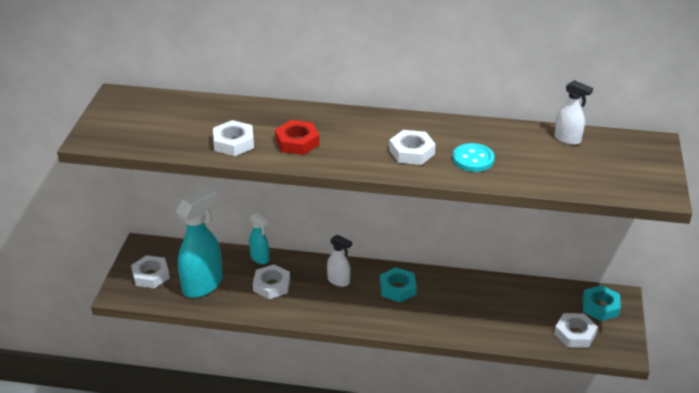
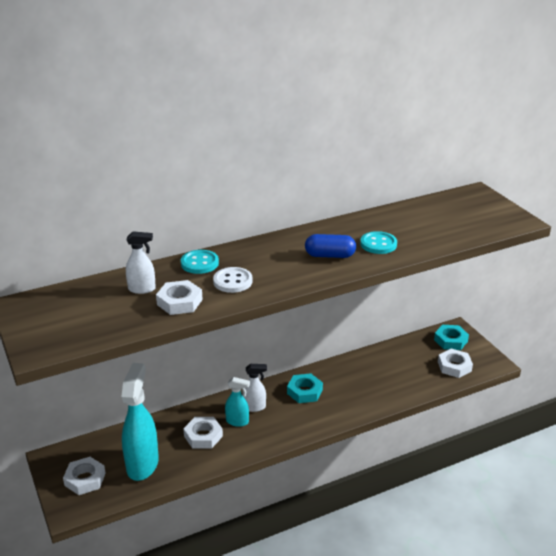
camera: 35 degrees left, 5 degrees down
turquoise spray bottle [249,212,269,264] -> turquoise spray bottle moved to [225,377,250,427]
red nut [275,120,319,155] -> white button [213,267,253,293]
white nut [389,130,436,165] -> blue capsule [305,234,356,258]
white spray bottle [554,80,593,145] -> white spray bottle moved to [126,231,156,294]
none -> turquoise button [181,250,219,274]

